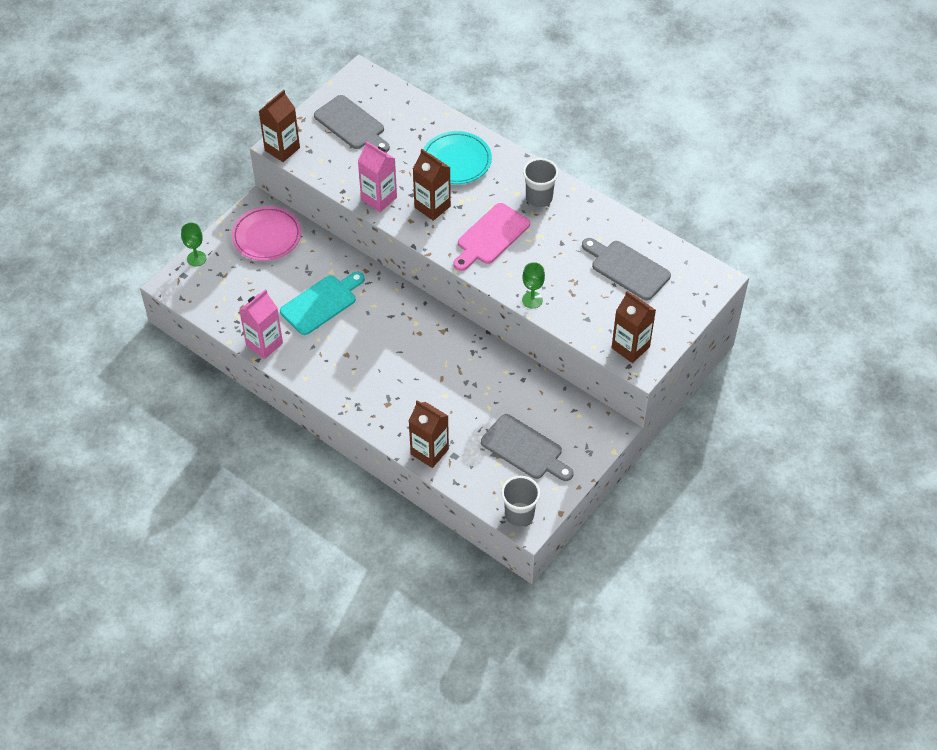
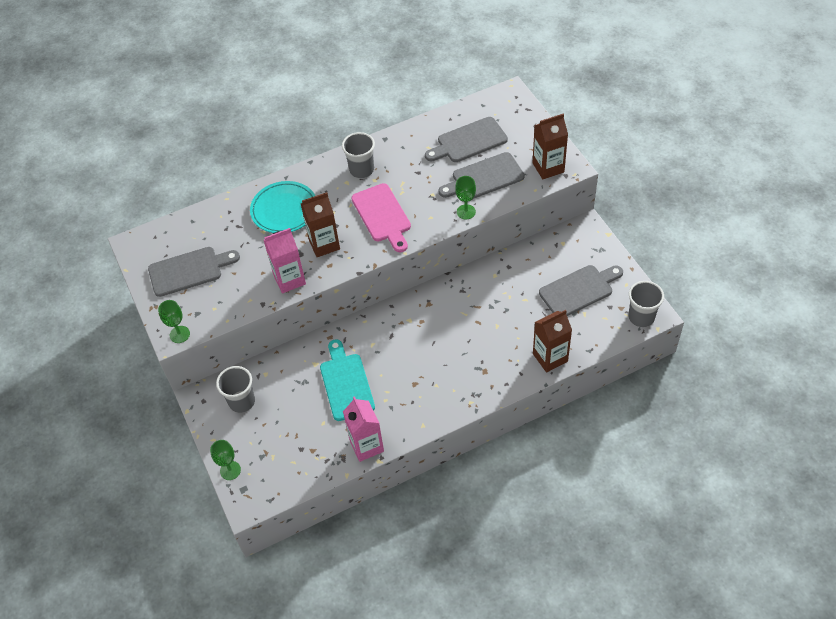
camera: 60 degrees left, 0 degrees up
pink plate [232,206,301,261] -> grey cup [216,366,255,413]
brown carton [259,90,300,162] -> green goblet [158,300,190,343]
none -> grey cutting board [438,152,525,199]

